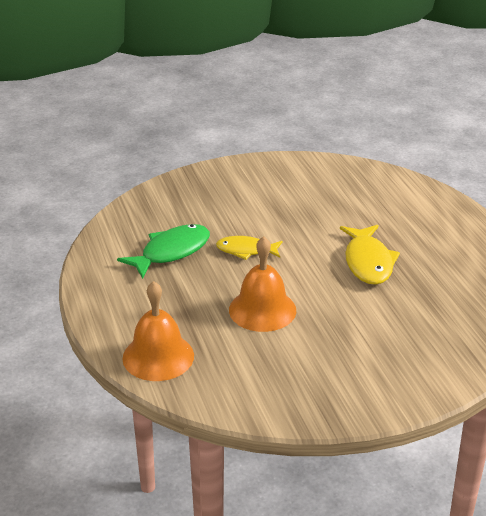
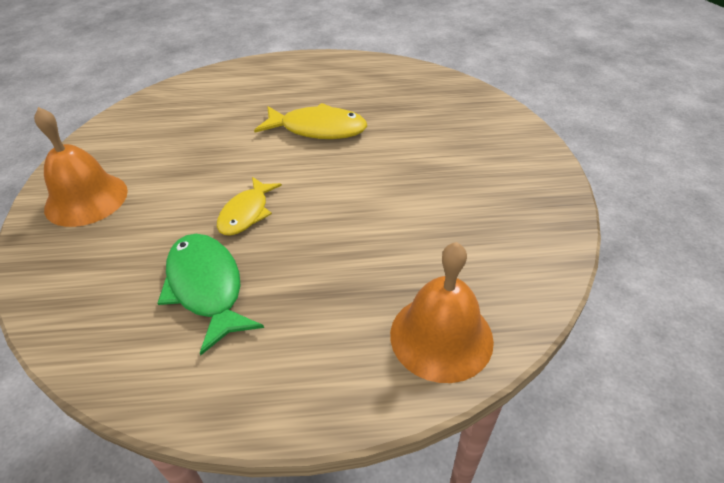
camera: 75 degrees left, 10 degrees up
orange bell [229,236,296,332] -> orange bell moved to [34,107,128,227]

